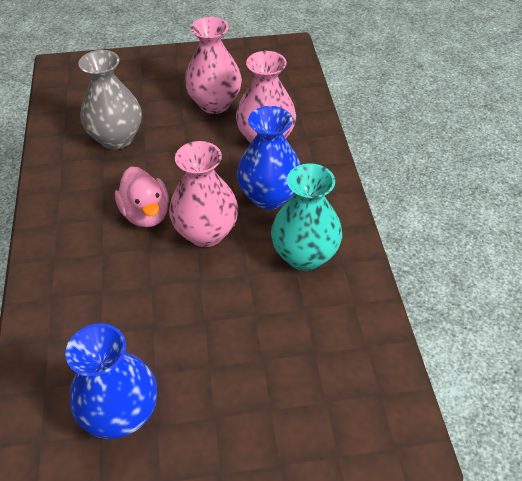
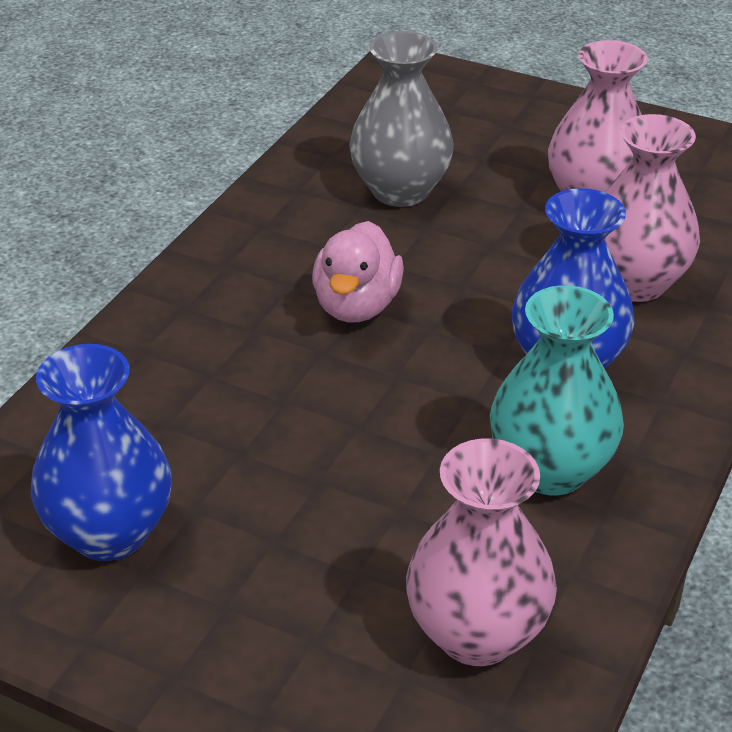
camera: 35 degrees right, 10 degrees down
pink vase [169,141,238,247] -> pink vase moved to [406,438,557,666]

